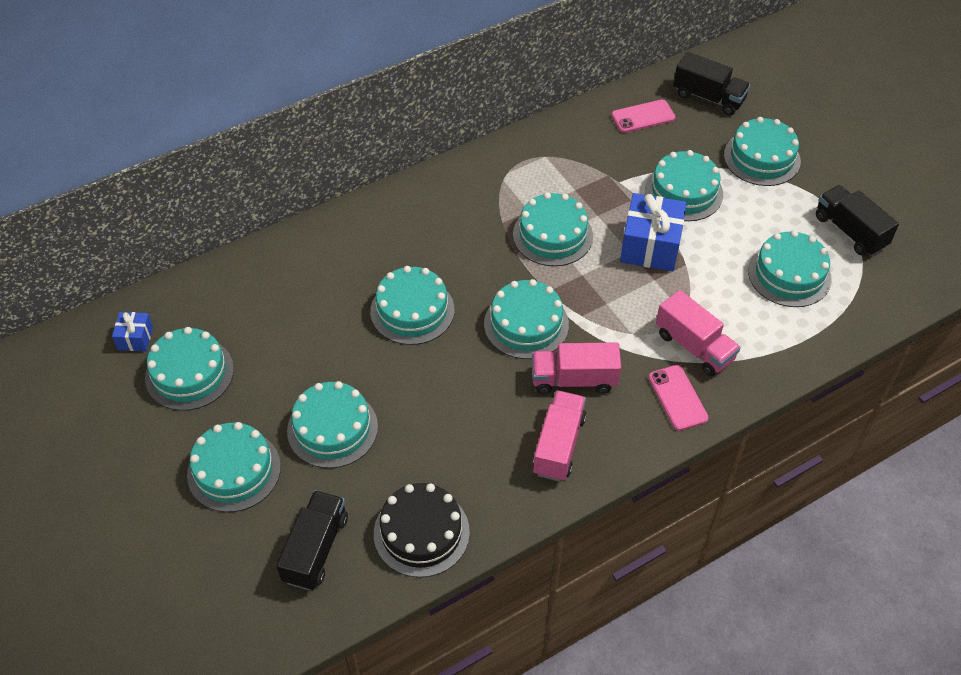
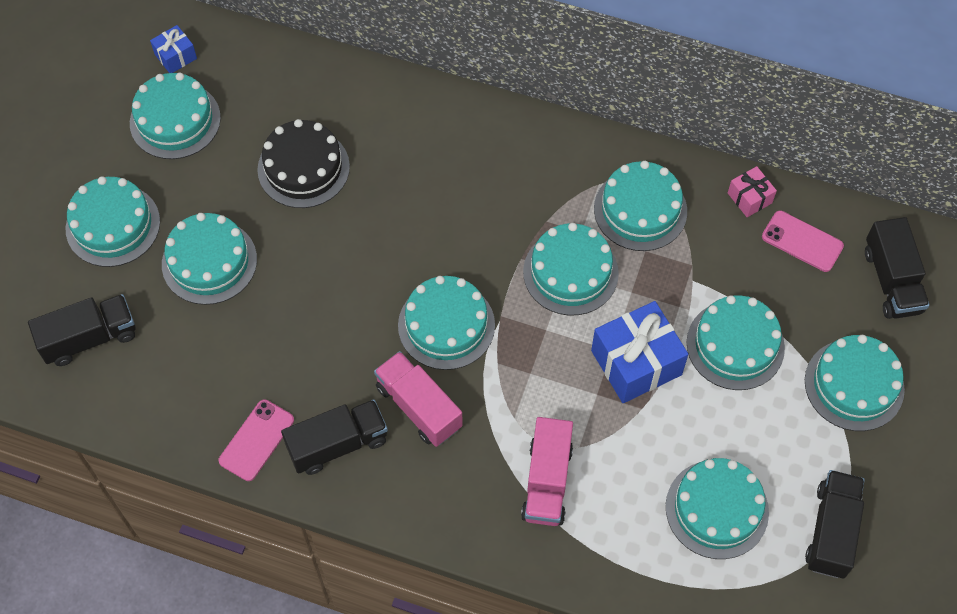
camera: 50 degrees right, 10 degrees up
turquoise cake [370,266,454,345] -> turquoise cake moved to [594,161,687,251]
black cake [374,483,470,578] -> black cake moved to [257,119,350,208]
pink truck [533,390,587,482] -> black truck [281,400,388,475]
pink phone [649,365,709,431] -> pink phone moved to [219,399,294,481]
none -> pink gift [728,166,777,217]

